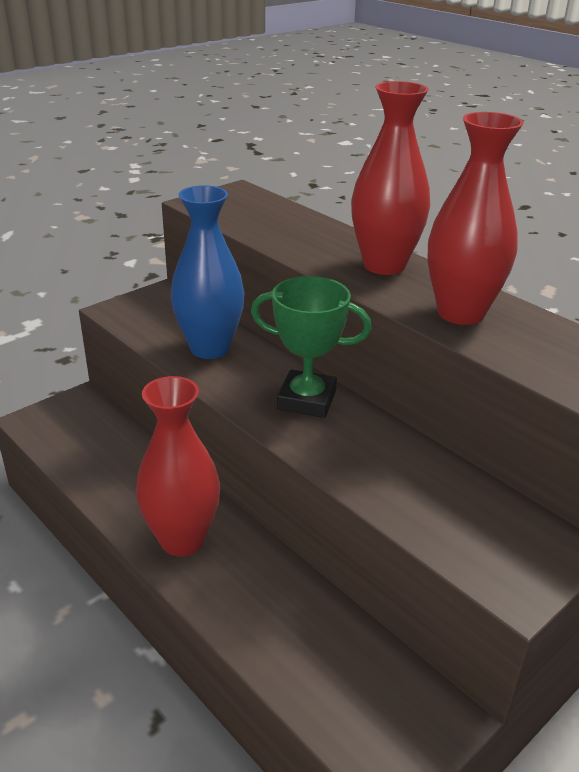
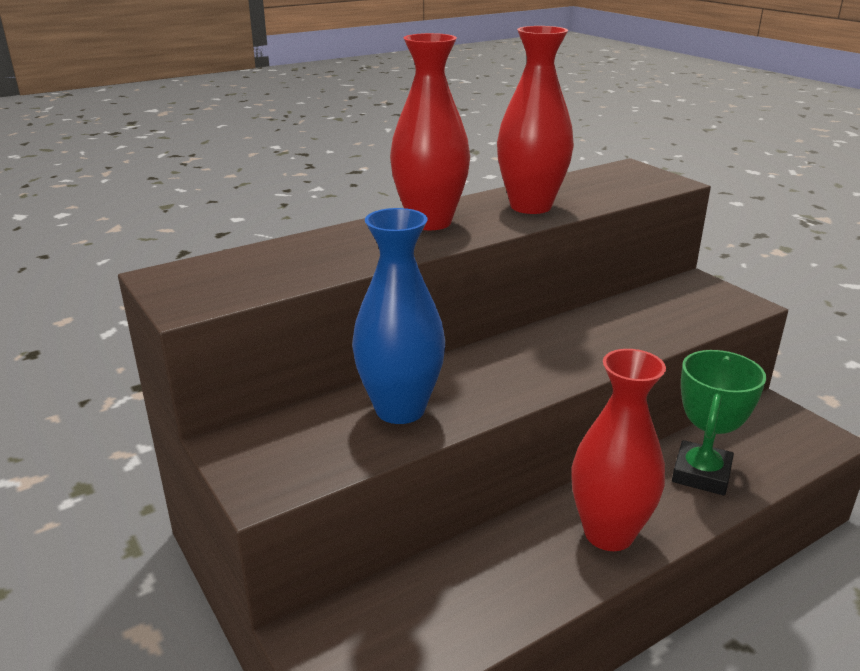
camera: 80 degrees left, 5 degrees down
green trophy [251,276,372,418] -> green trophy moved to [672,350,766,495]

